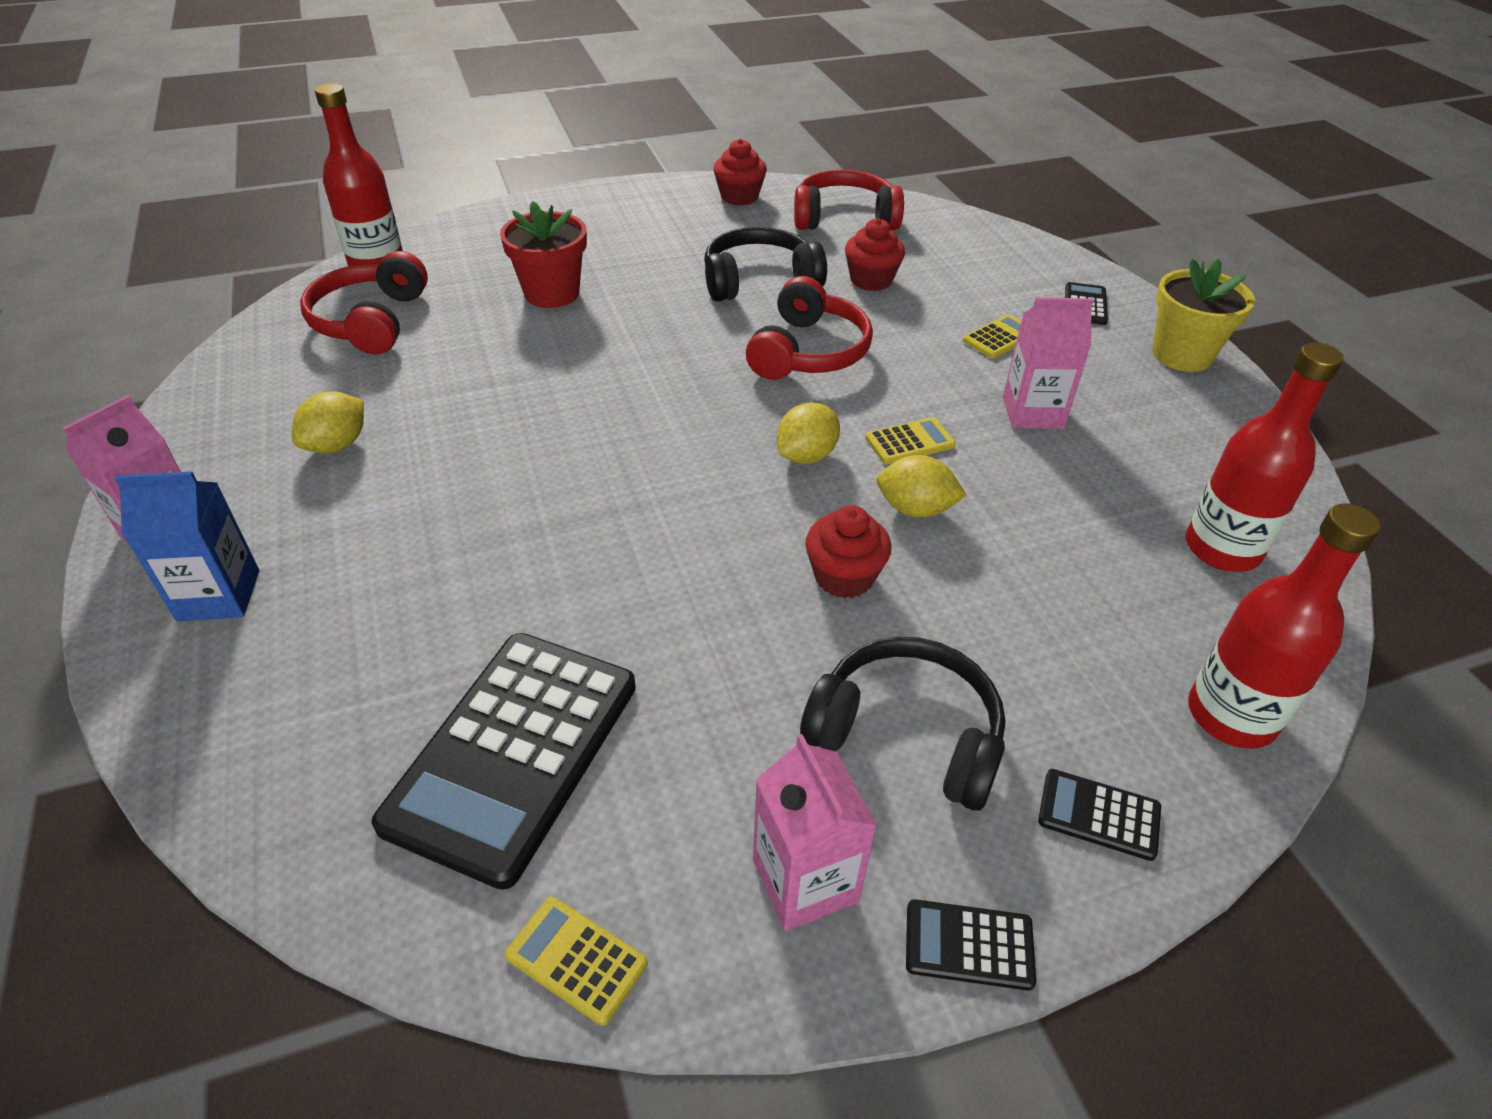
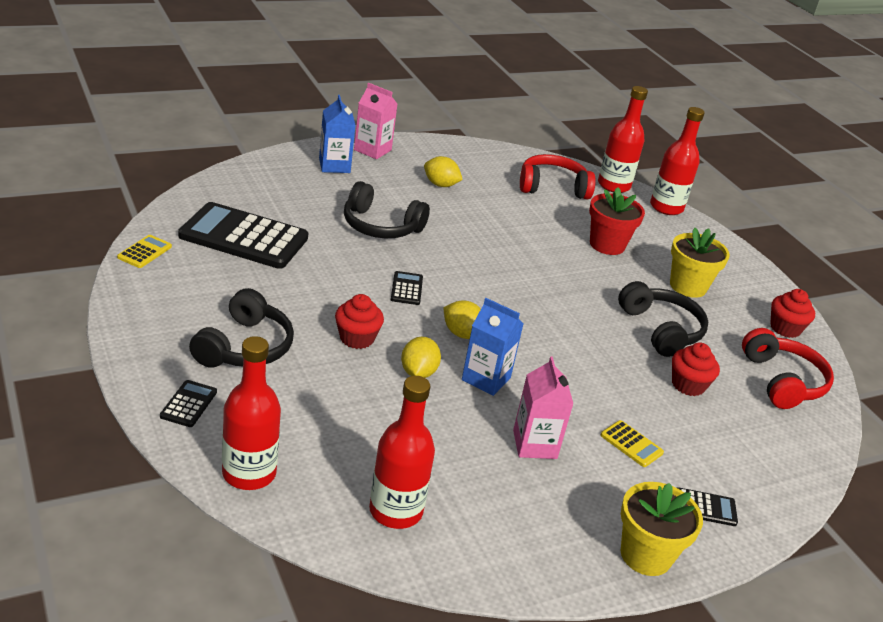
camera: 80 degrees right, 10 degrees down
red headphones [746,276,873,380] -> none
pink carton [753,734,877,931] -> none
yellow calculator [865,417,956,464] -> blue carton [462,298,523,396]
black calculator [906,899,1036,991] -> black calculator moved to [391,271,423,305]
none -> black headphones [344,181,430,238]
none -> red bottle [650,107,705,215]
none -> yellow flower pot [670,228,730,298]

